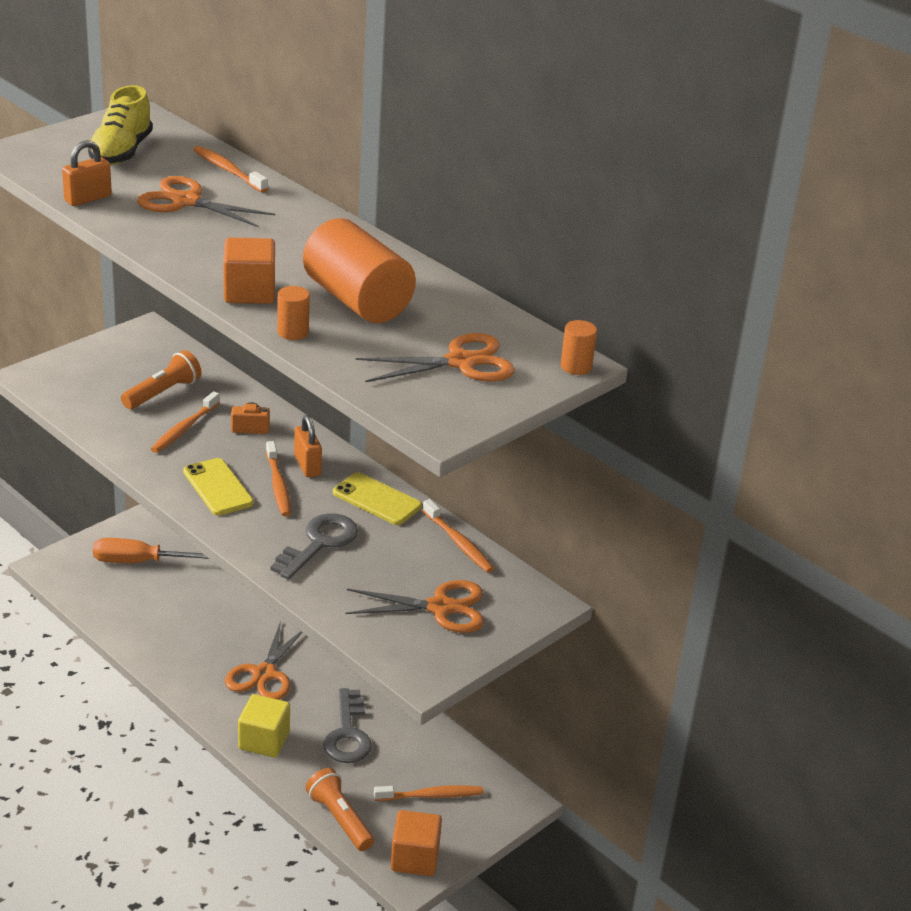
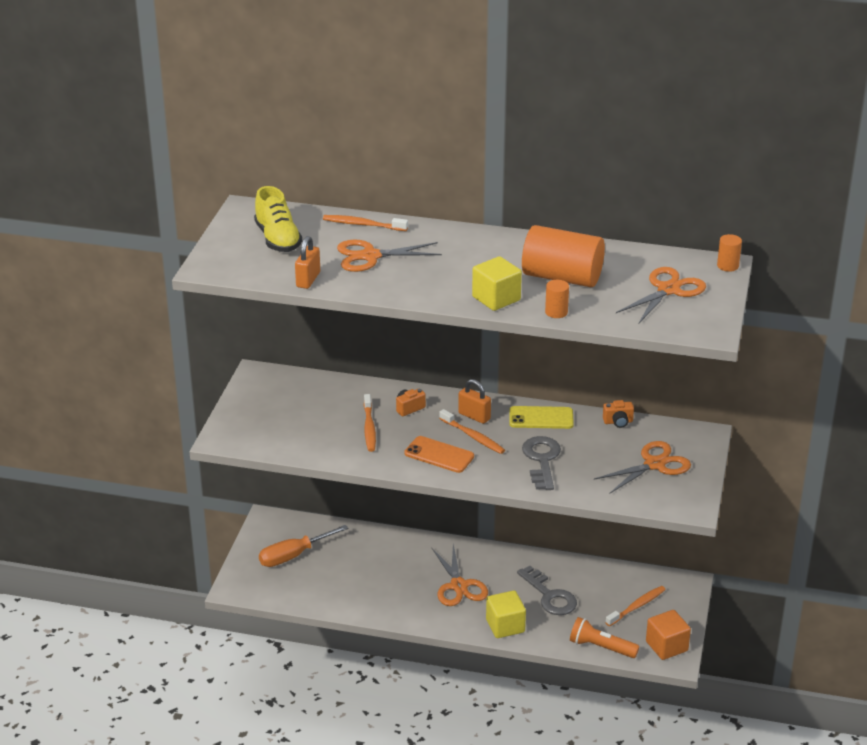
camera: 30 degrees left, 0 degrees up
orange flashlight [121,350,201,409] -> none
yellow phone [183,458,254,515] -> orange phone [404,436,474,473]
orange cube [223,237,275,304] -> yellow cube [472,256,522,311]
orange toothbrush [422,499,494,573] -> orange camera [603,400,634,428]

